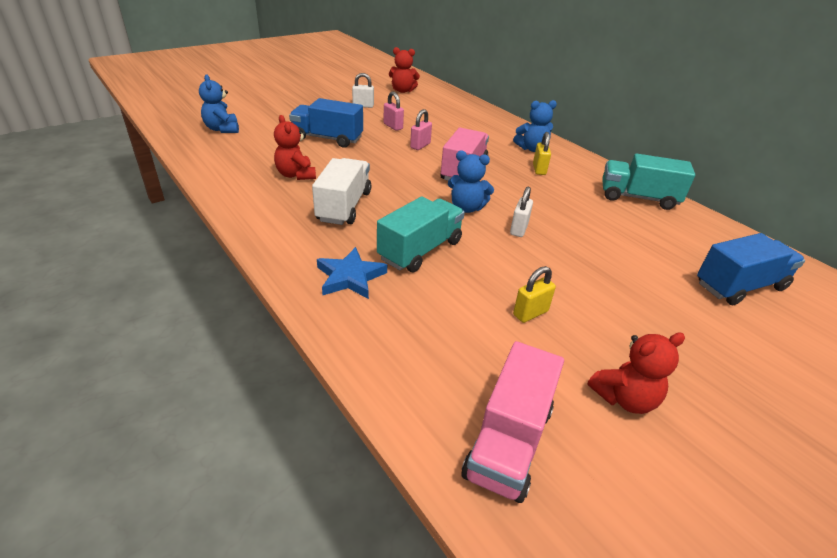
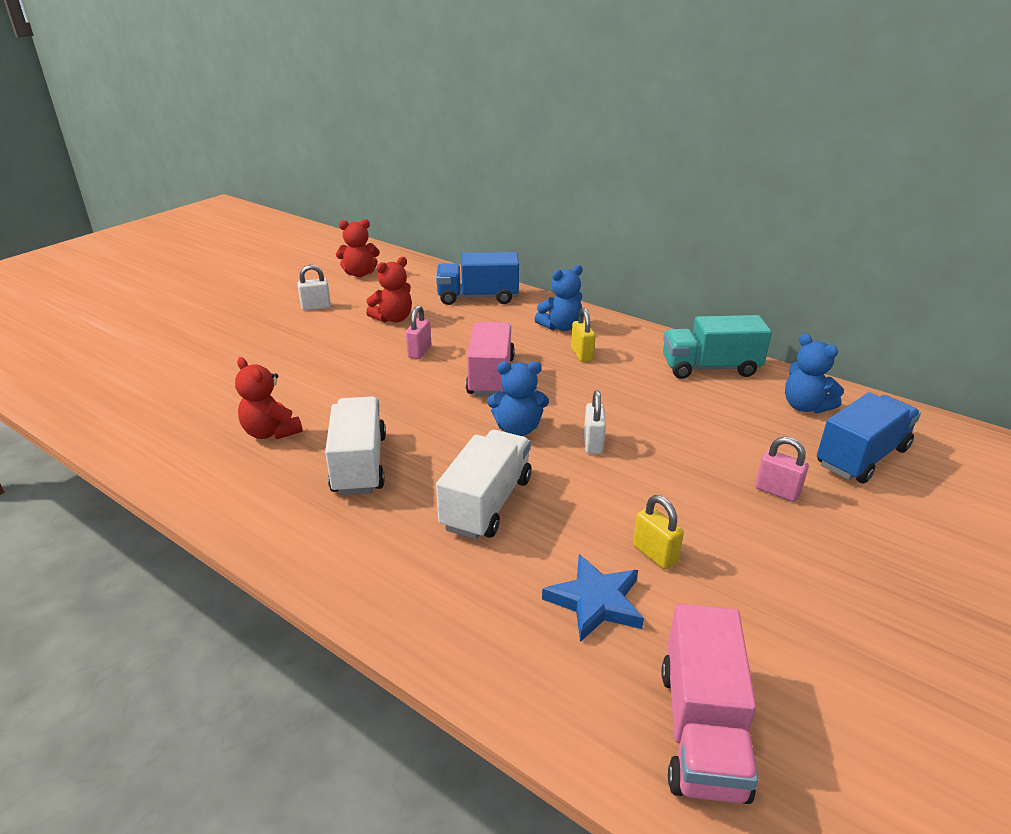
camera: 15 degrees left, 5 degrees down
blue teddy bear [199,74,239,133] -> blue teddy bear moved to [785,334,844,413]
blue truck [289,98,363,148] -> blue truck moved to [436,252,519,305]
blue star [317,247,387,299] -> blue star moved to [542,554,644,642]
turquoise truck [377,197,465,272] -> white truck [436,430,532,539]
pink padlock [384,91,404,131] -> pink padlock moved to [755,437,809,502]
yellow padlock [513,266,556,323] -> yellow padlock turned 75 degrees counterclockwise [633,495,684,570]
red teddy bear [587,332,685,414] -> red teddy bear moved to [366,257,412,323]

